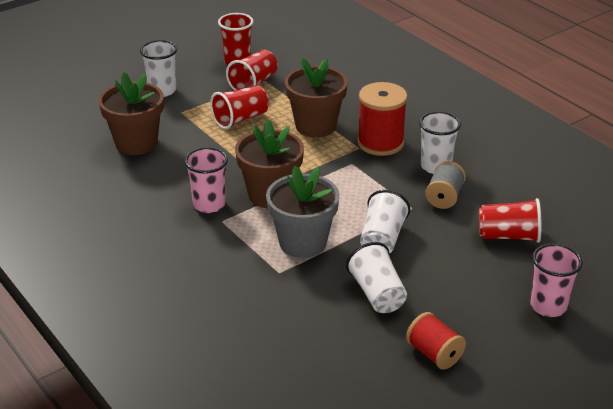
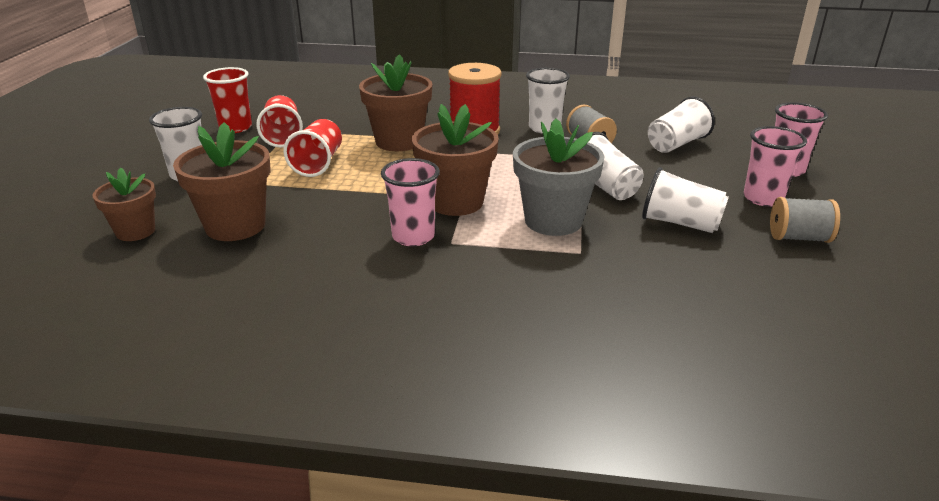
camera: 45 degrees left, 5 degrees down
red spool [406,312,466,370] -> grey spool [770,197,840,243]
red cup [479,198,541,243] -> white cup [648,97,715,153]
none -> brown flower pot [92,168,156,241]
none -> pink cup [743,126,807,207]

